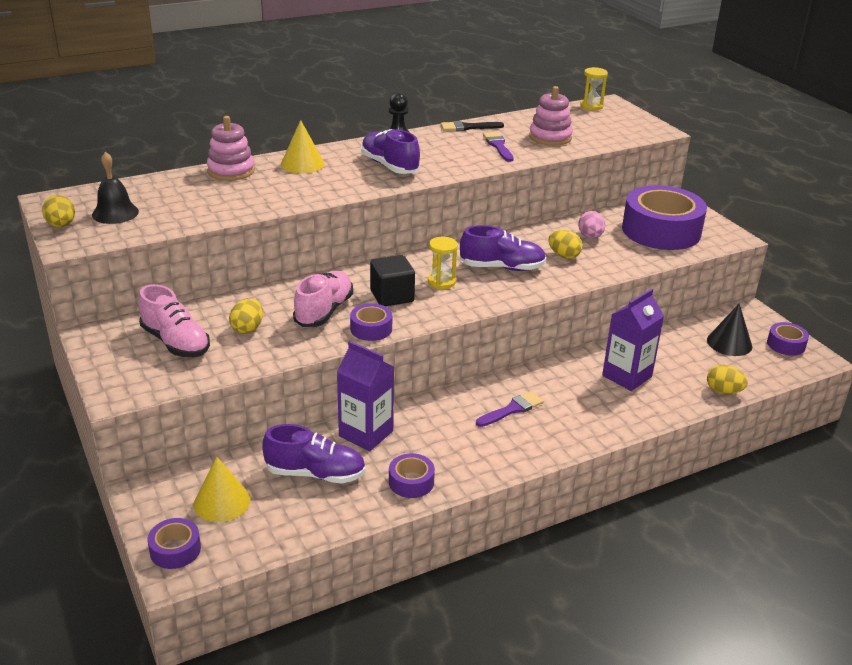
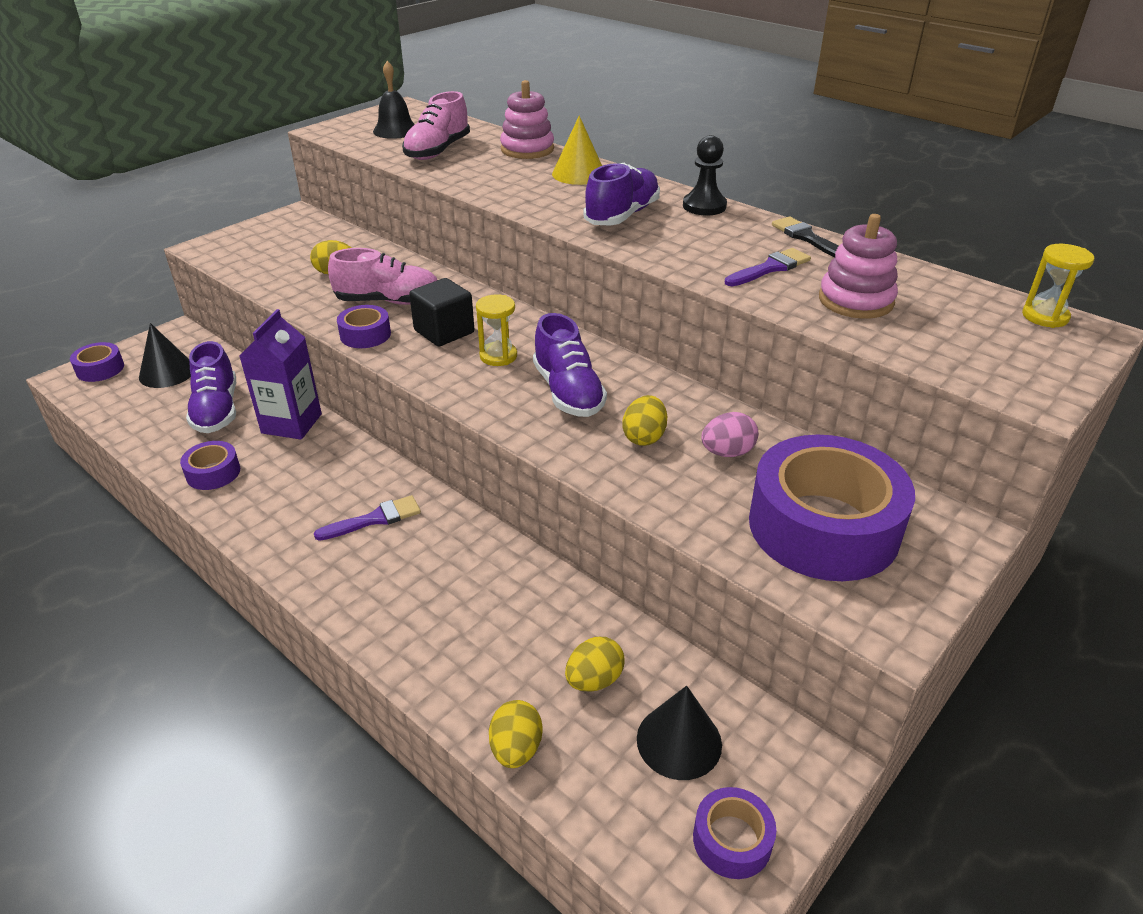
camera: 70 degrees right, 5 degrees up
yellow egg [42,195,75,227] -> yellow egg moved to [565,637,624,692]
pink shoe [139,284,210,357] -> pink shoe moved to [402,91,470,160]
yellow cone [194,457,251,522] -> black cone [139,323,191,388]
purple brush [476,391,544,427] -> purple brush turned 60 degrees counterclockwise [314,495,421,541]
purple carton [602,289,664,391] -> none

